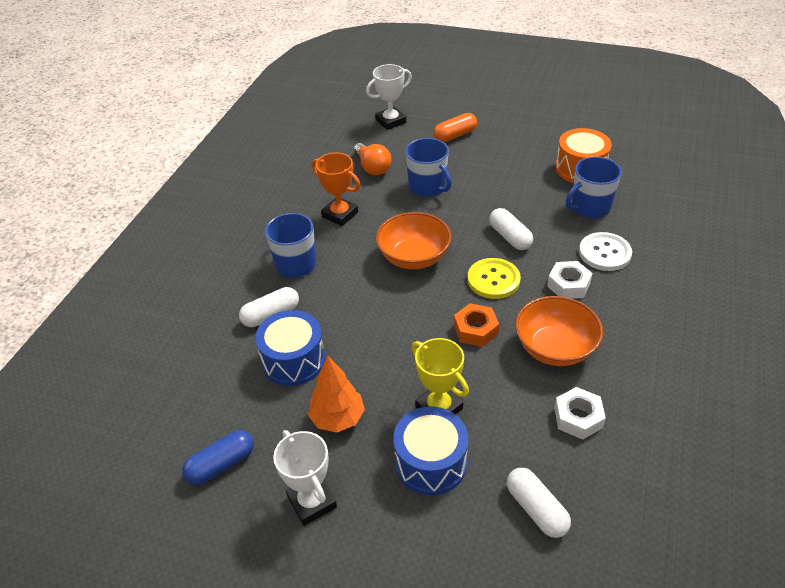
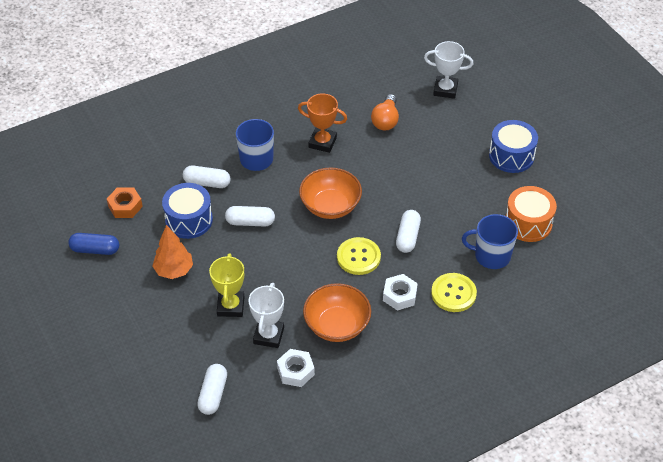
camera: 40 degrees right, 5 degrees up
white trophy [273,430,337,526] -> white trophy moved to [248,283,284,348]
orange trophy [312,153,361,226] -> orange trophy turned 60 degrees counterclockwise [298,93,347,153]
blue drum [393,406,469,495] -> blue drum moved to [489,120,538,173]
blue mug [405,138,452,197] -> none
orange capsule [434,113,477,142] -> none
orange nut [454,303,499,347] -> orange nut moved to [107,187,143,218]
white button [579,232,632,271] -> yellow button [431,273,477,312]
none -> white capsule [225,206,275,226]

